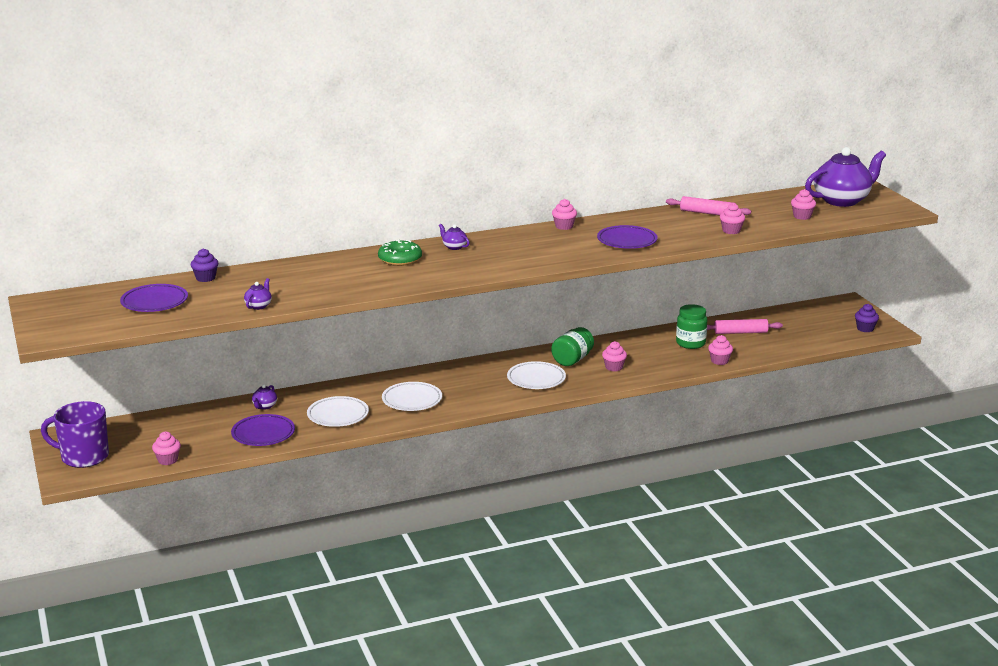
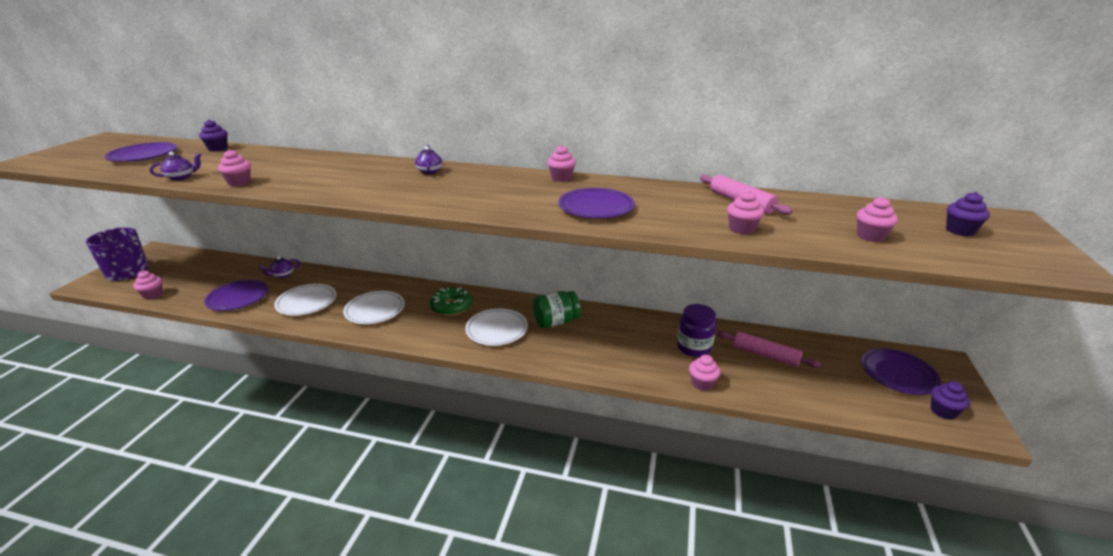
camera: 35 degrees right, 5 degrees up
green donut [378,239,422,266] -> green donut moved to [430,287,472,316]
pink cupcake [602,341,627,371] -> pink cupcake moved to [218,149,251,187]
green jar [676,304,707,349] -> purple jar [677,304,716,357]
purple teapot [805,147,886,207] -> purple cupcake [946,192,990,237]
none -> purple plate [861,348,941,395]

